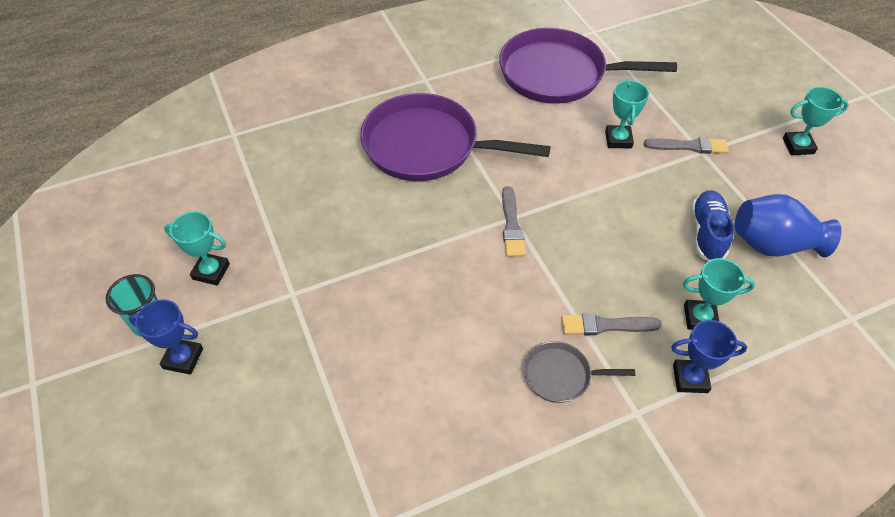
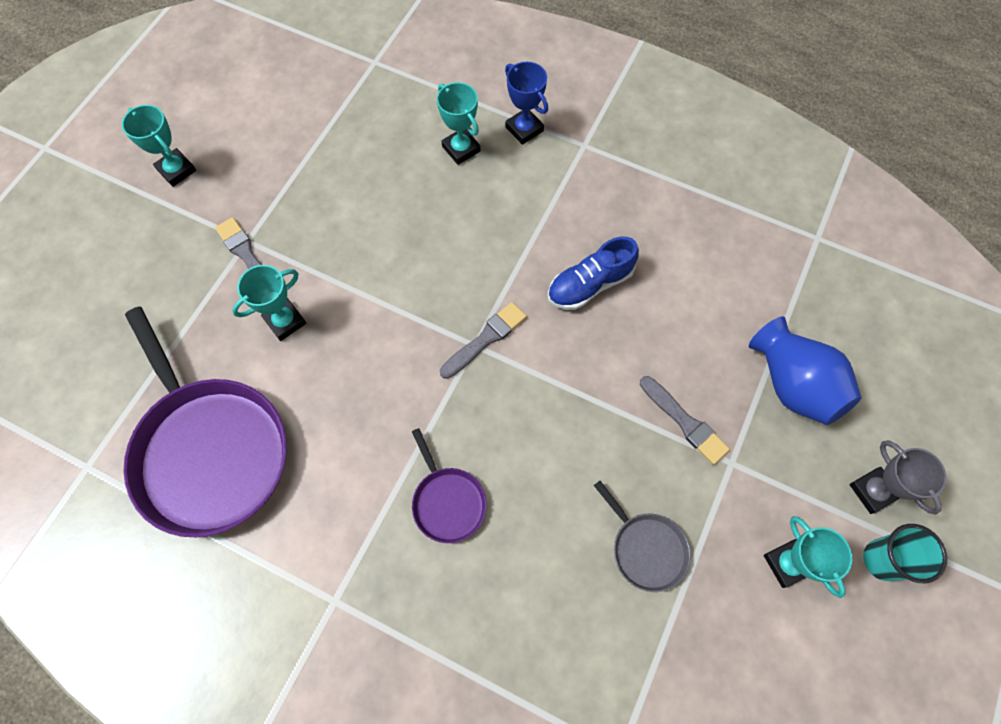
camera: 130 degrees left, 15 degrees up
blue trophy [129,299,203,375] -> grey trophy [850,440,947,515]
purple pan [360,93,551,181] -> purple pan [412,428,487,543], size x0.46
grey pan [524,341,635,403] -> grey pan moved to [594,481,691,592]
grey brush [561,313,662,335] -> grey brush moved to [640,376,730,465]
blue shoe [691,190,734,261] -> blue shoe moved to [548,237,639,310]
blue vase [735,194,842,257] -> blue vase moved to [749,316,862,425]

